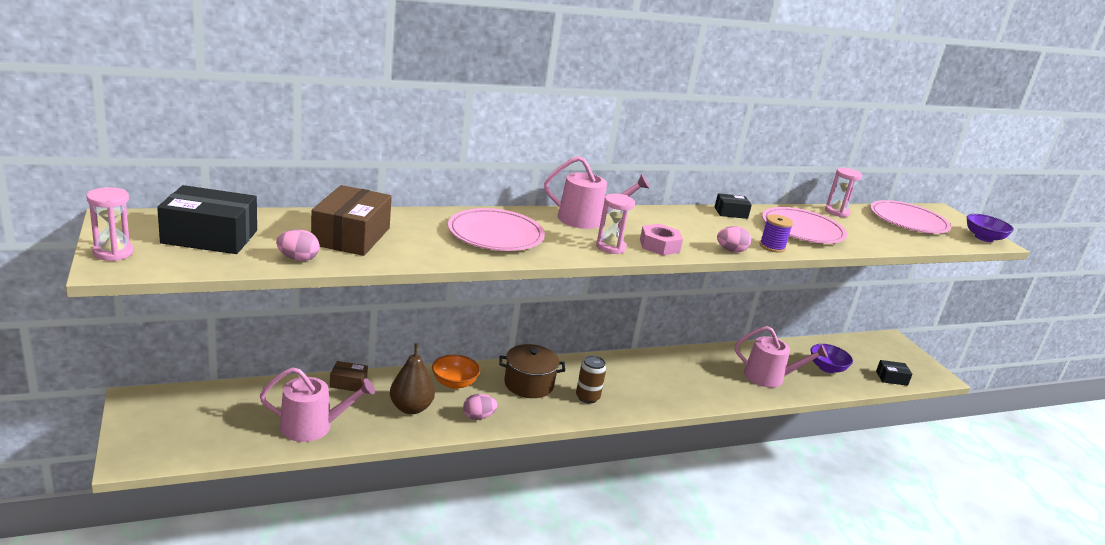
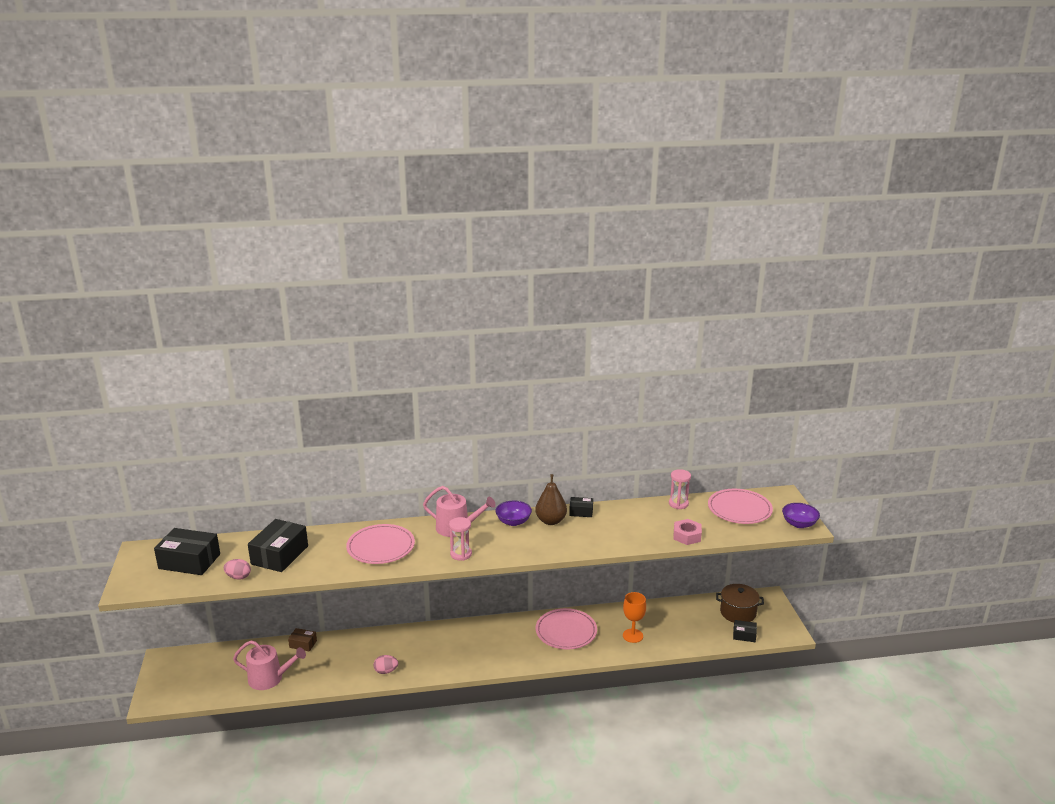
camera: 15 degrees right, 0 degrees up
pink hourglass [86,187,133,261] -> none
brown box [311,185,392,256] -> black box [248,519,308,572]
brown pear [390,343,435,414] -> brown pear moved to [535,474,567,525]
orange bowl [432,355,480,389] -> none
brown pot [499,344,565,398] -> brown pot moved to [716,584,764,622]
brown can [576,355,606,403] -> none
pink nut [640,224,683,255] -> pink nut moved to [673,519,702,545]
pink egg [717,226,751,252] -> none
pink watering can [735,326,828,388] -> orange goblet [623,592,646,643]
purple spool [760,214,793,253] -> none
pink plate [762,207,847,244] -> pink plate moved to [536,608,597,649]
purple bowl [811,344,853,373] -> purple bowl moved to [495,501,532,526]

